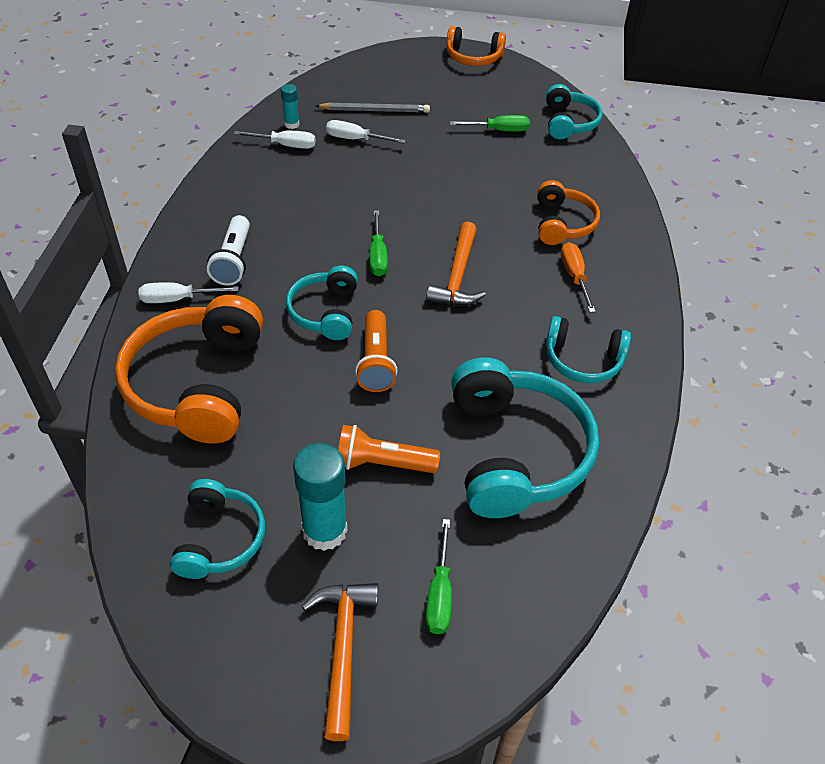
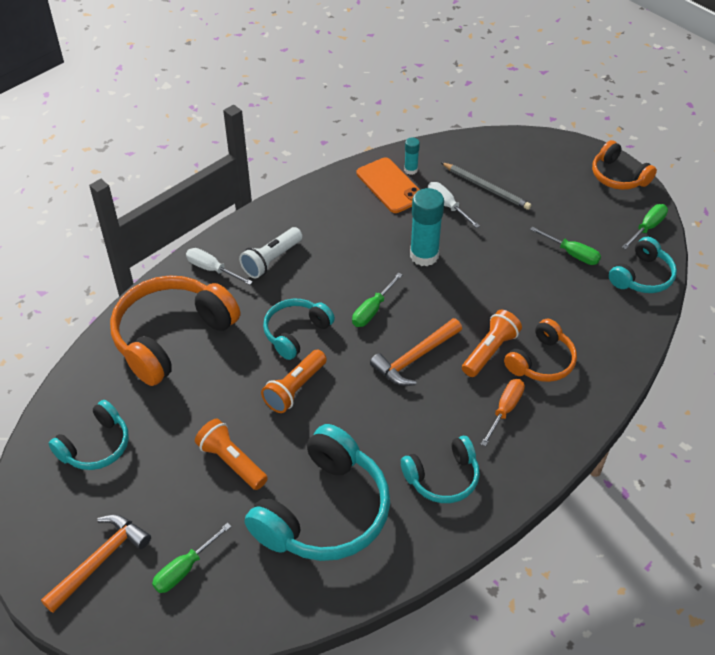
camera: 40 degrees right, 0 degrees up
white screwdriver [234,130,316,149] -> orange phone [357,157,420,213]
turquoise glue stick [293,443,347,551] -> turquoise glue stick moved to [410,188,444,266]
turquoise headphones [546,316,631,383] -> turquoise headphones turned 75 degrees counterclockwise [401,436,480,503]
none -> orange flashlight [462,310,522,377]
none -> green screwdriver [622,204,668,249]

